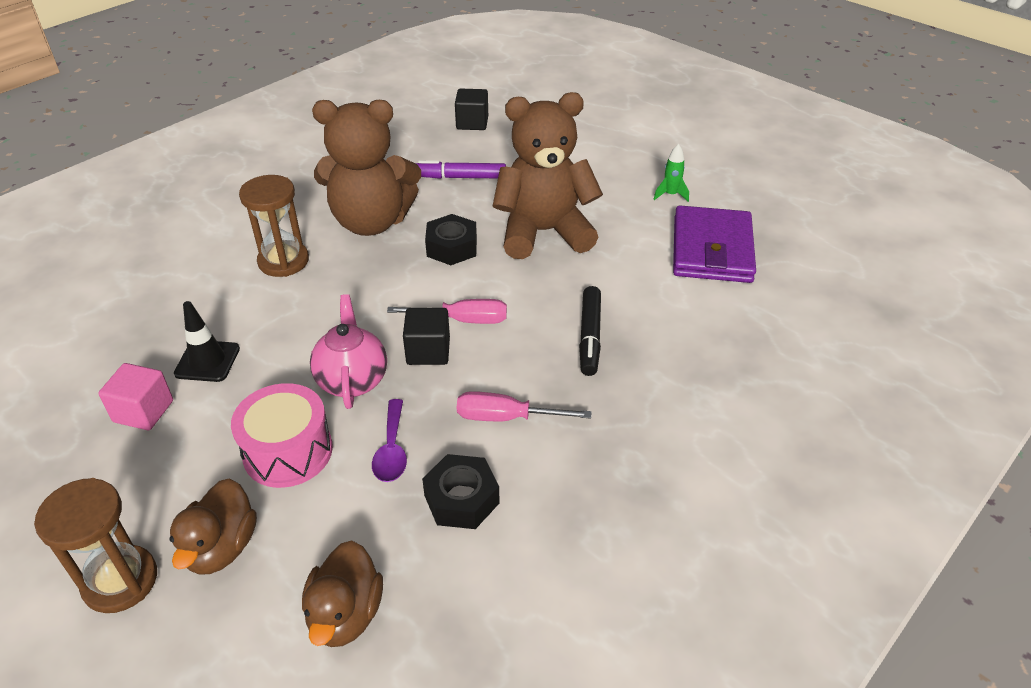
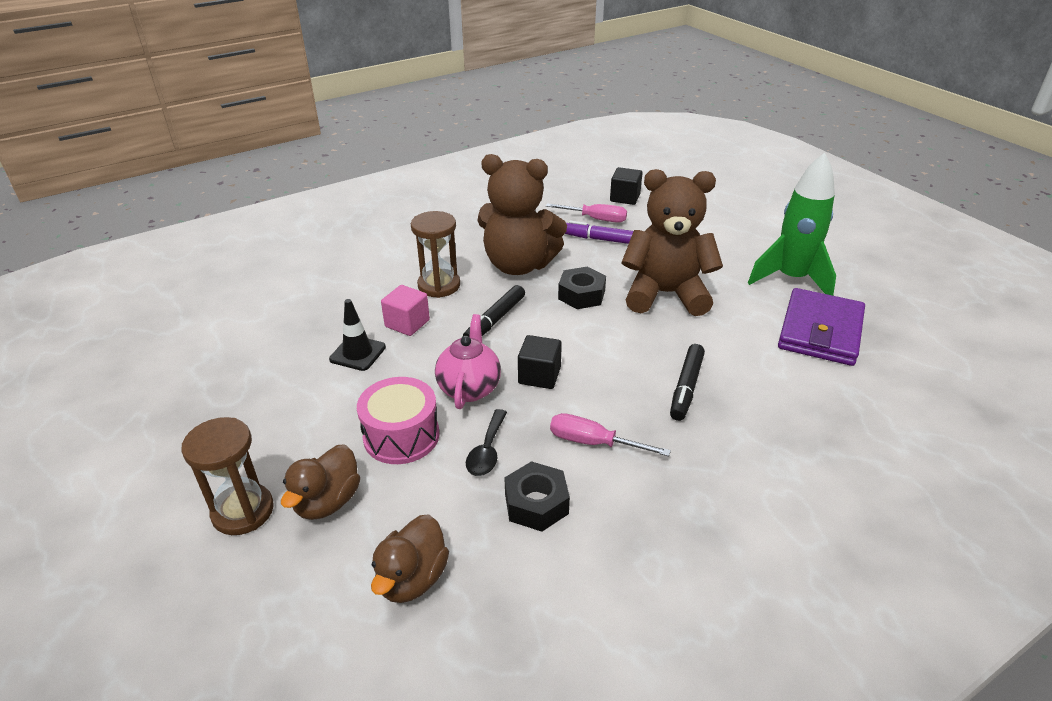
camera: 15 degrees right, 5 degrees down
pink cube [98,363,173,430] -> pink cube moved to [381,285,430,336]
purple spoon [372,399,407,482] -> black spoon [466,409,507,476]
pink screwdriver [387,299,507,324] -> pink screwdriver moved to [546,203,627,223]
green rocket [654,144,689,202] -> green rocket [748,153,836,296], size x2.50
none -> black marker [463,285,525,337]

